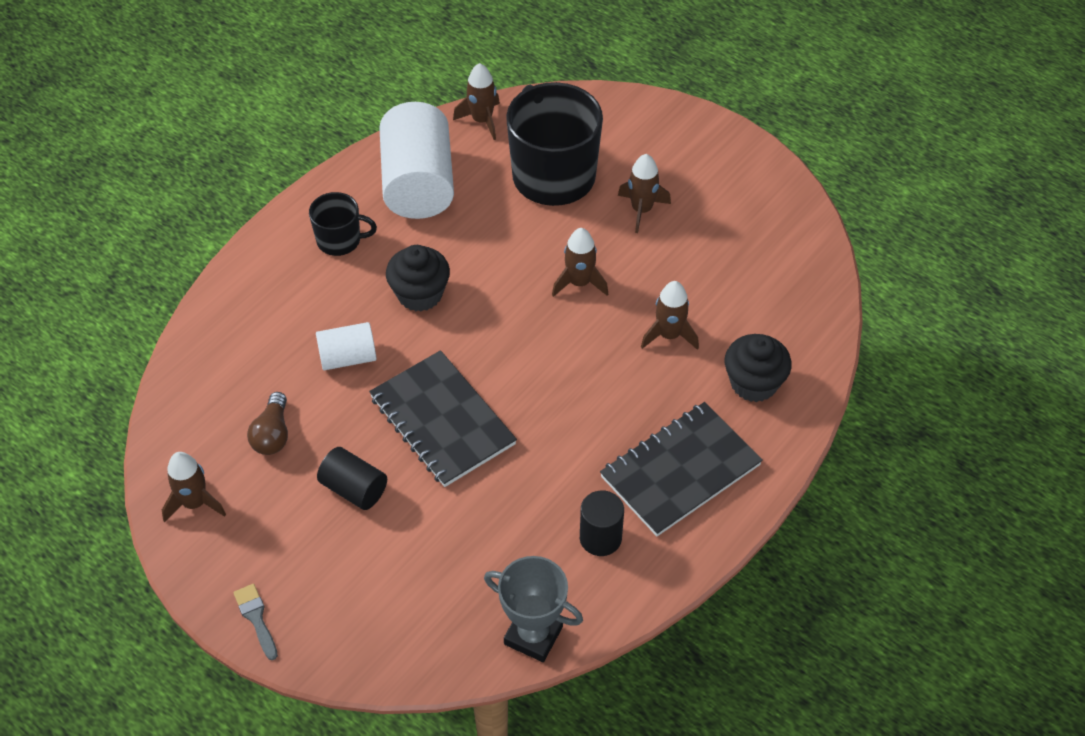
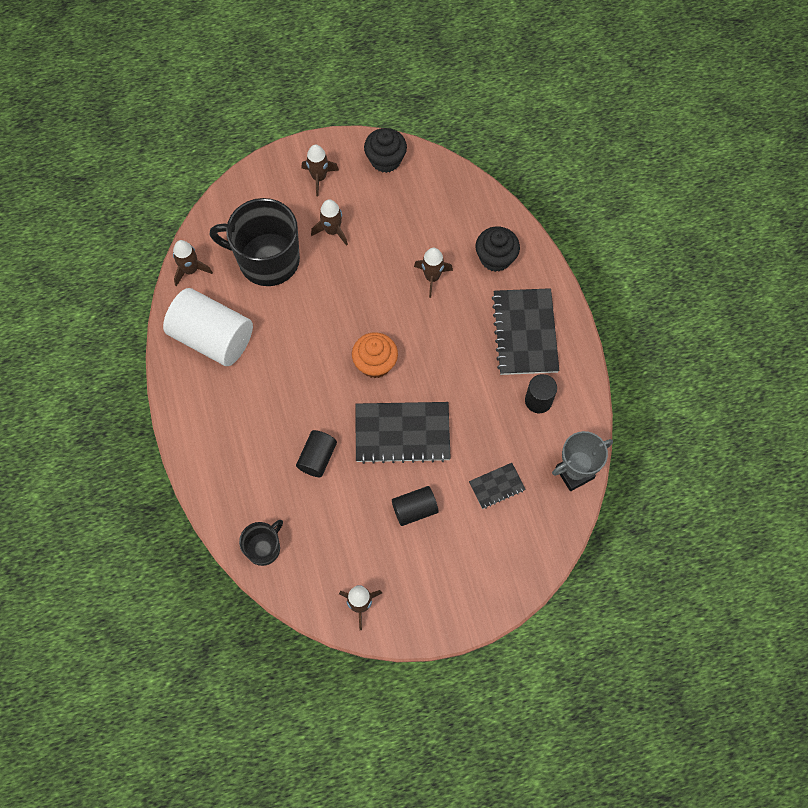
camera: 55 degrees left, 15 degrees up
grey brush [233,584,278,660] -> none
brown light bulb [247,392,288,455] -> none
black mug [309,192,377,256] -> black mug moved to [239,520,283,566]
white cylinder [316,322,377,370] -> black cylinder [296,430,337,477]
black cupcake [386,245,450,312] -> black cupcake moved to [364,128,407,173]
brown rocket [552,228,608,297] -> brown rocket moved to [302,144,339,196]
none -> orange cupcake [352,332,398,378]
none -> black notebook [469,463,526,509]

